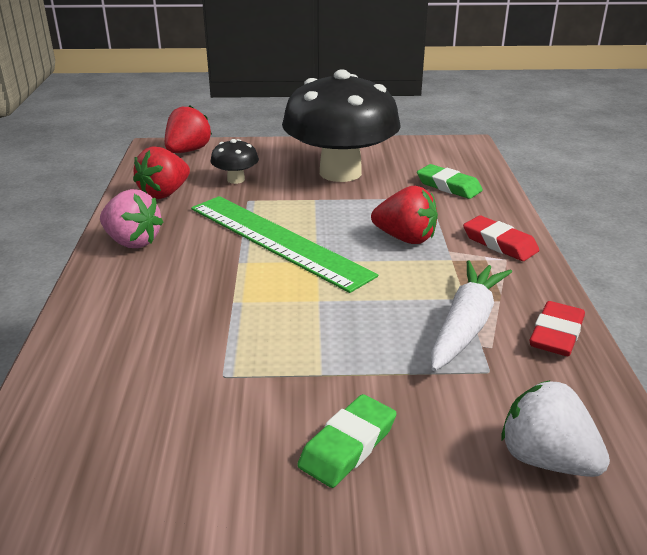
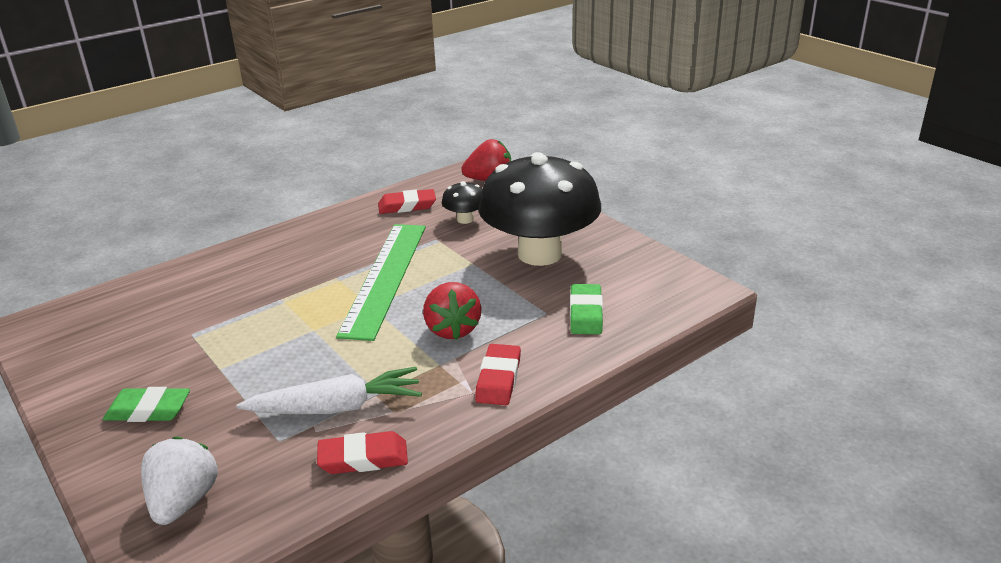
camera: 55 degrees right, 0 degrees up
pink strawberry [100,189,164,248] -> none
red strawberry [133,147,190,199] -> red eraser [378,189,436,214]

